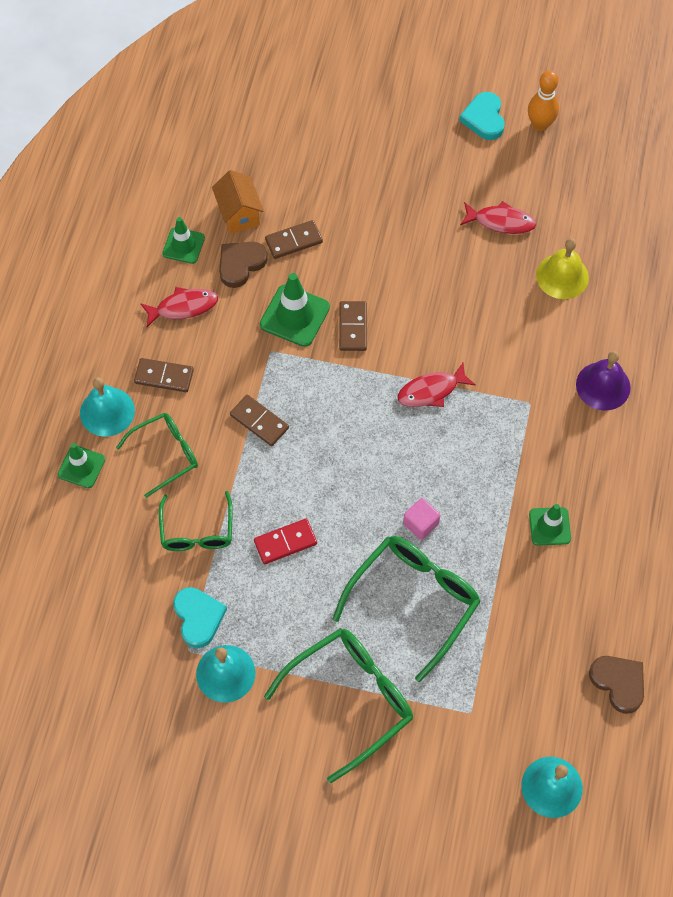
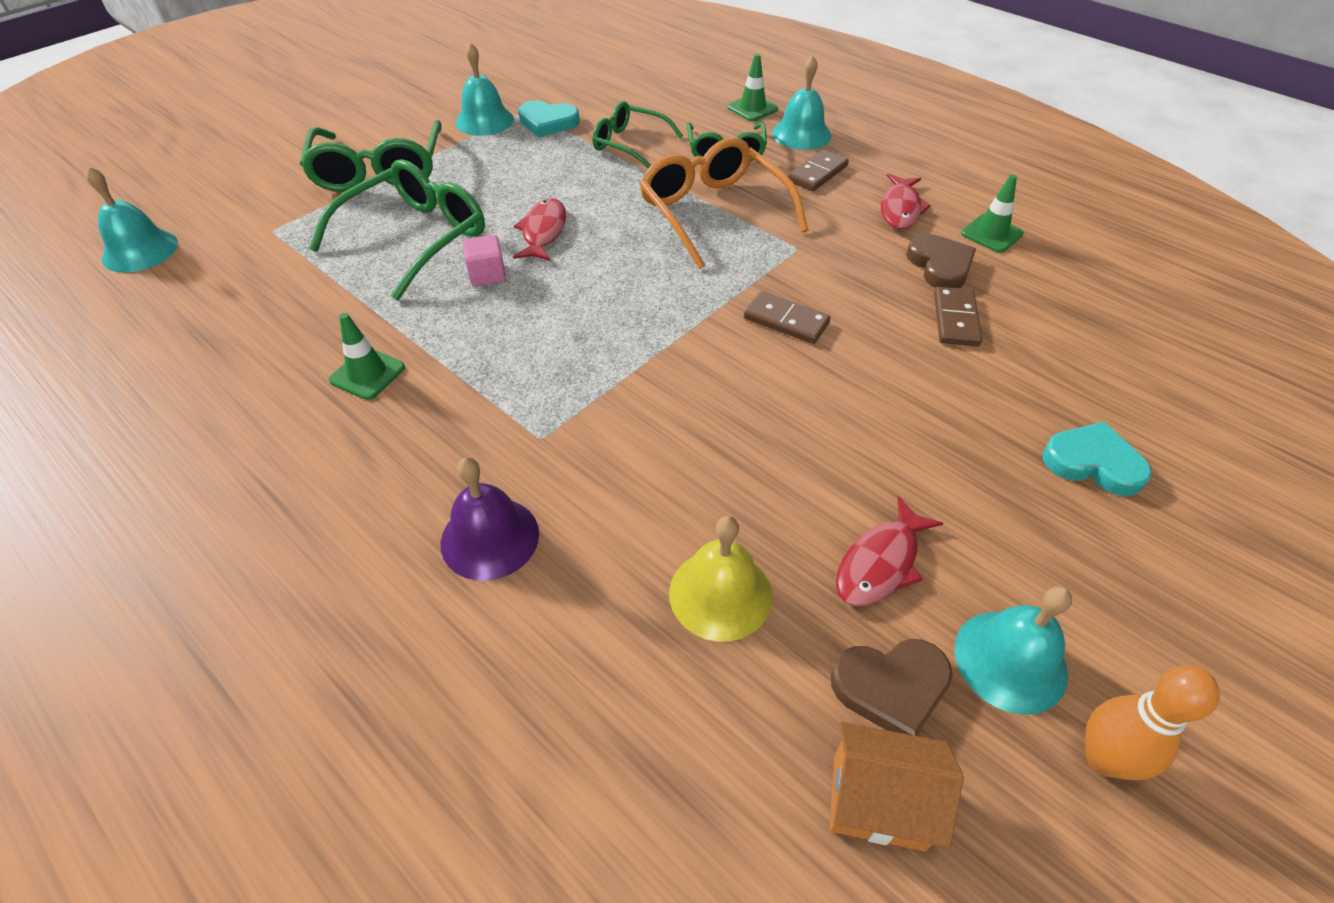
camera: 120 degrees right, 15 degrees down
orange house [212,170,263,234] -> orange house moved to [830,722,964,851]
brown domino [230,395,289,446] -> orange glasses [639,137,809,269]
red domino [254,519,317,564] -> none
green traffic cone [260,273,330,347] -> none
green glasses [332,536,481,682] -> green glasses turned 120 degrees counterclockwise [309,159,485,300]
red fish [397,363,476,407] -> red fish moved to [513,198,566,261]
turquoise heart [459,92,505,140] -> turquoise heart moved to [1042,422,1152,496]
brown heart [589,656,644,714] -> brown heart moved to [831,639,953,736]
none -> turquoise bell [954,586,1072,715]

